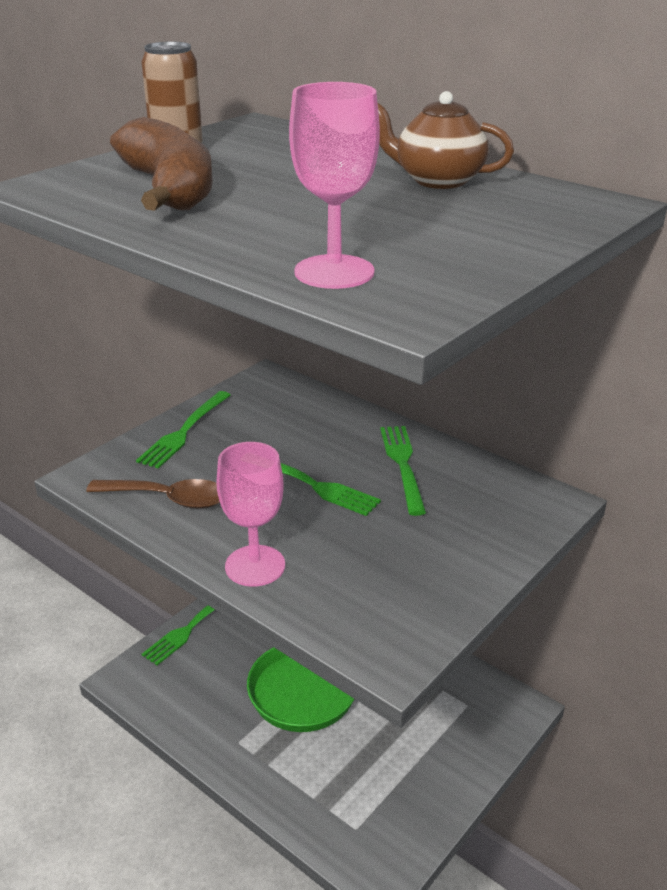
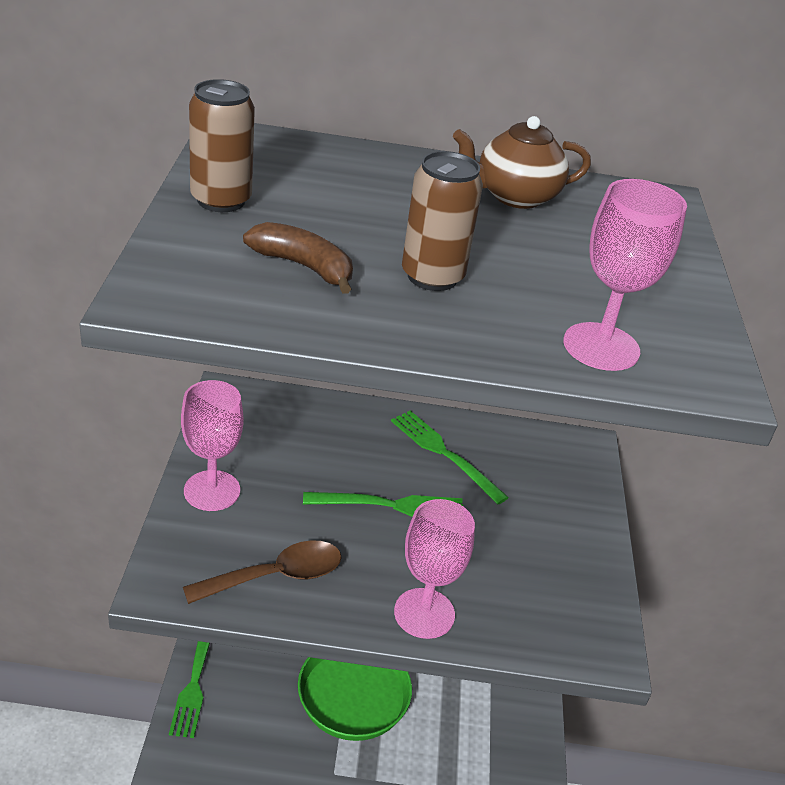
camera: 40 degrees left, 5 degrees up
brown banana [110,117,213,211] -> brown banana [243,222,353,294], size x0.55
green fork [136,391,231,468] -> pink goblet [181,380,243,511]
none -> brown can [402,151,483,291]

